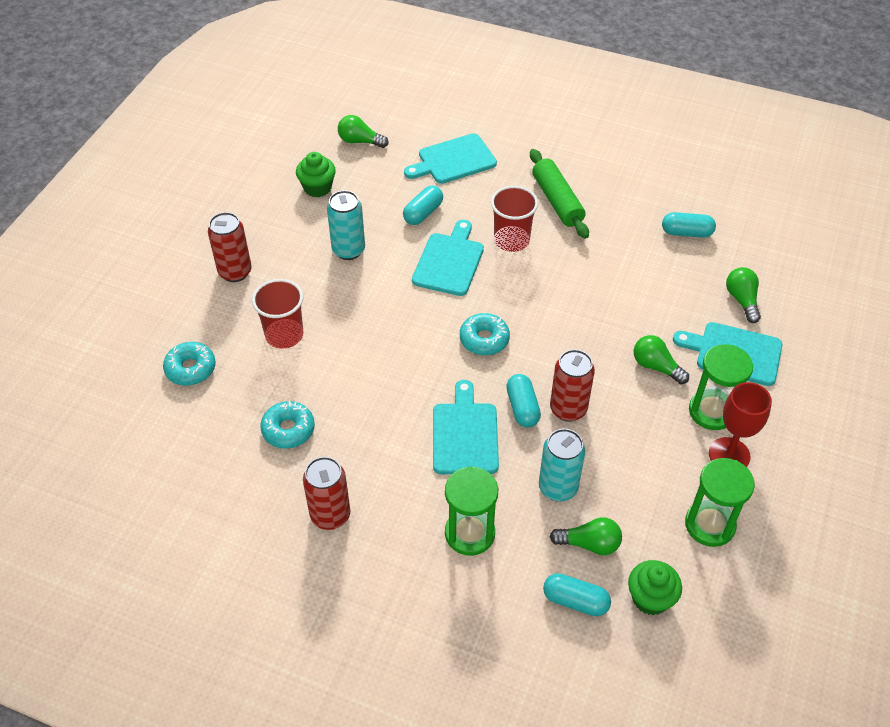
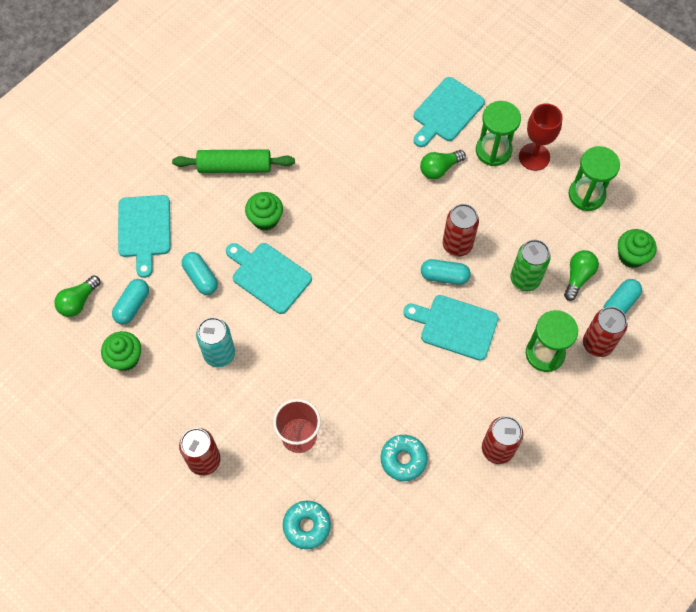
camera: 70 degrees left, 15 degrees up
turquoise donut [460,313,510,355] -> none
red cup [491,186,538,252] -> green cupcake [245,192,283,231]
turquoise can [539,429,585,502] -> green can [510,240,551,291]
turquoise capsule [662,212,716,238] -> turquoise capsule moved to [112,279,149,324]
green light bulb [726,267,761,323] -> none
none -> red can [583,307,628,357]

